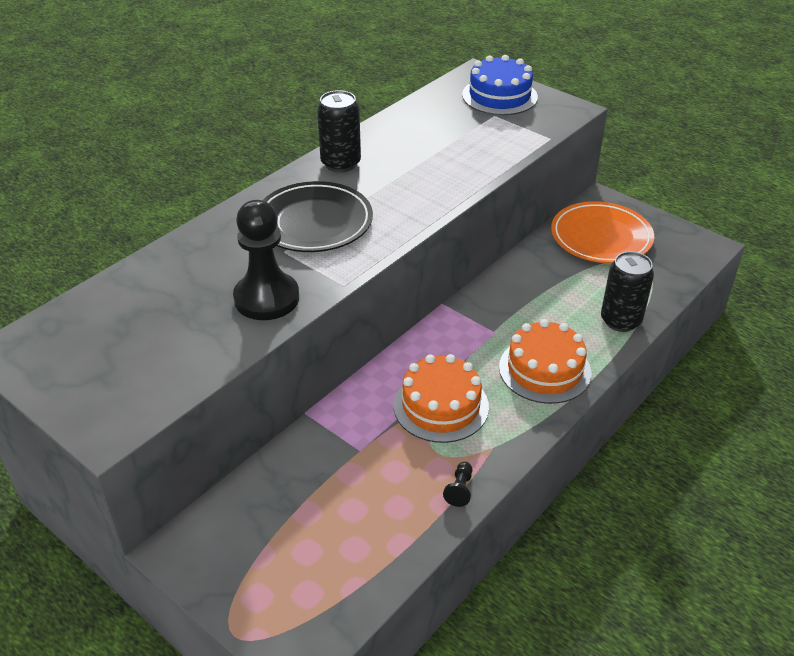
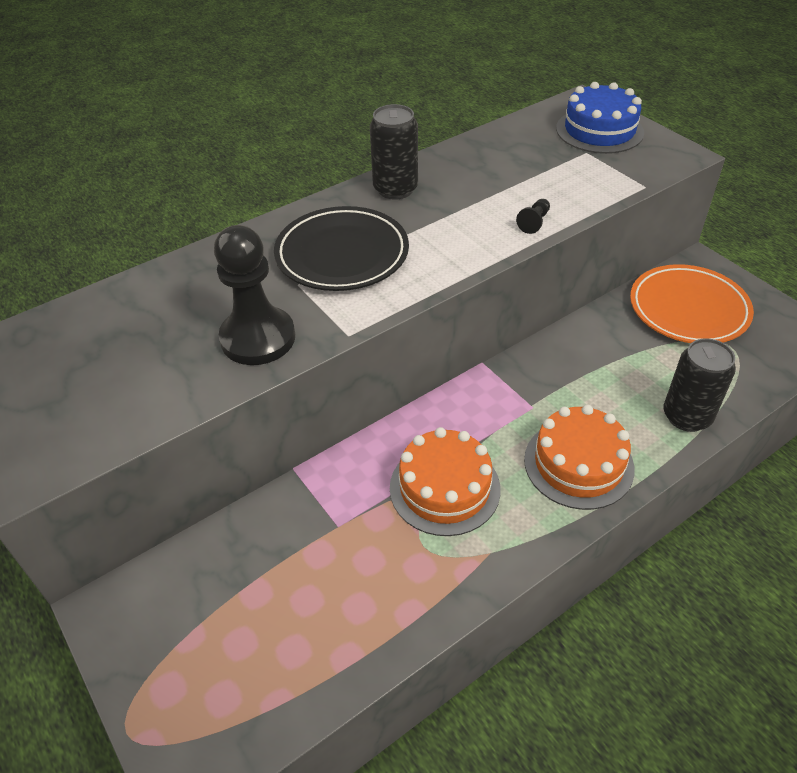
camera: 15 degrees right, 5 degrees up
black pawn [443,462,472,507] -> black pawn moved to [516,199,550,234]

